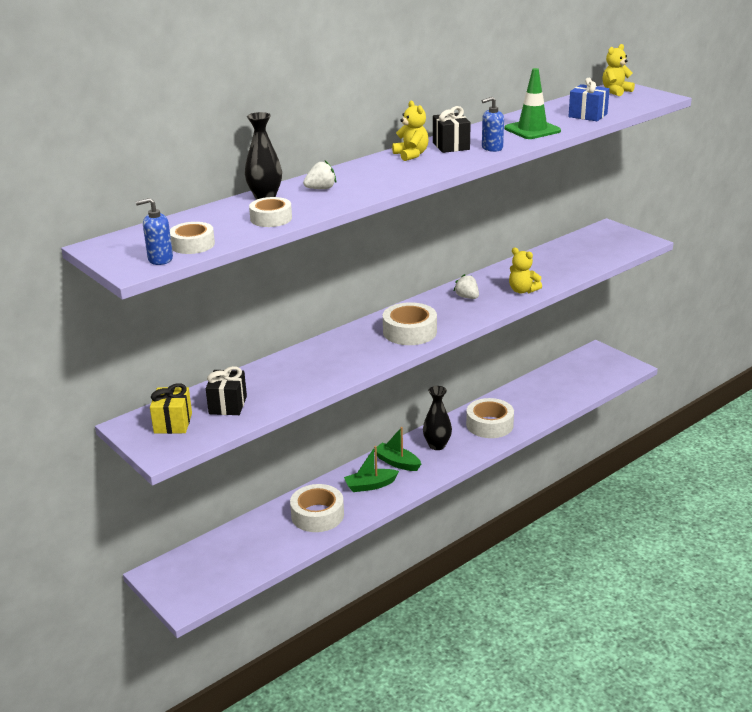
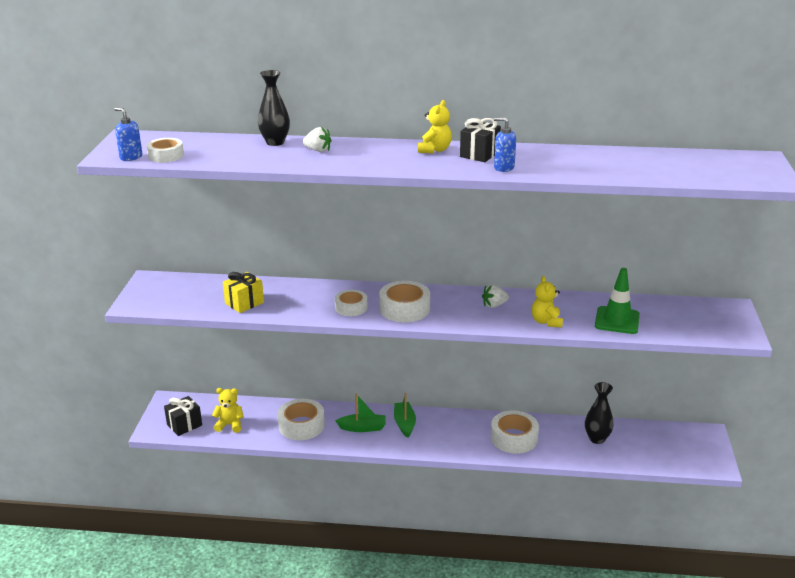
camera: 45 degrees right, 0 degrees up
yellow gift [150,383,192,434] -> yellow gift moved to [223,272,264,313]
black gift [206,366,247,415] -> black gift moved to [164,396,202,436]
white tape [249,197,292,227] -> white tape moved to [335,290,368,316]
green boat [344,446,399,492] -> green boat turned 150 degrees clockwise [335,394,386,432]
black vase [423,386,452,450] -> black vase moved to [585,382,614,444]
white strawberry [454,274,479,299] -> white strawberry turned 120 degrees counterclockwise [482,285,509,308]
green traffic cone [504,68,561,139] -> green traffic cone moved to [595,268,640,334]
blue gift [569,78,610,121] -> none
yellow teddy bear [602,44,635,96] -> yellow teddy bear moved to [212,388,244,433]

